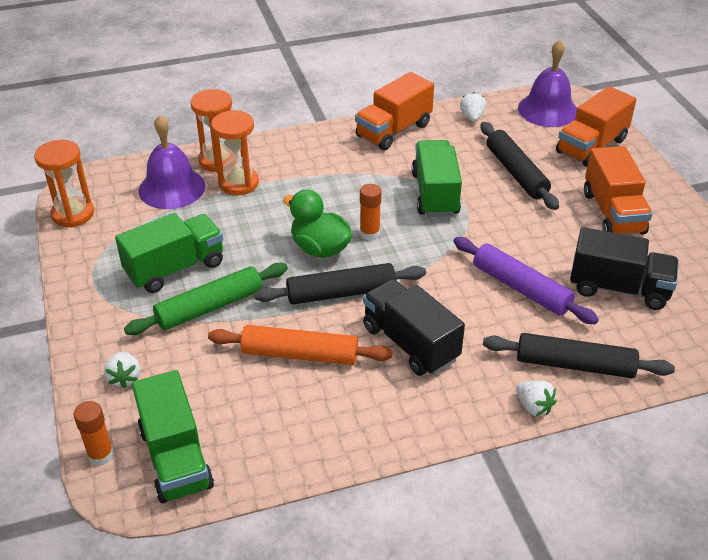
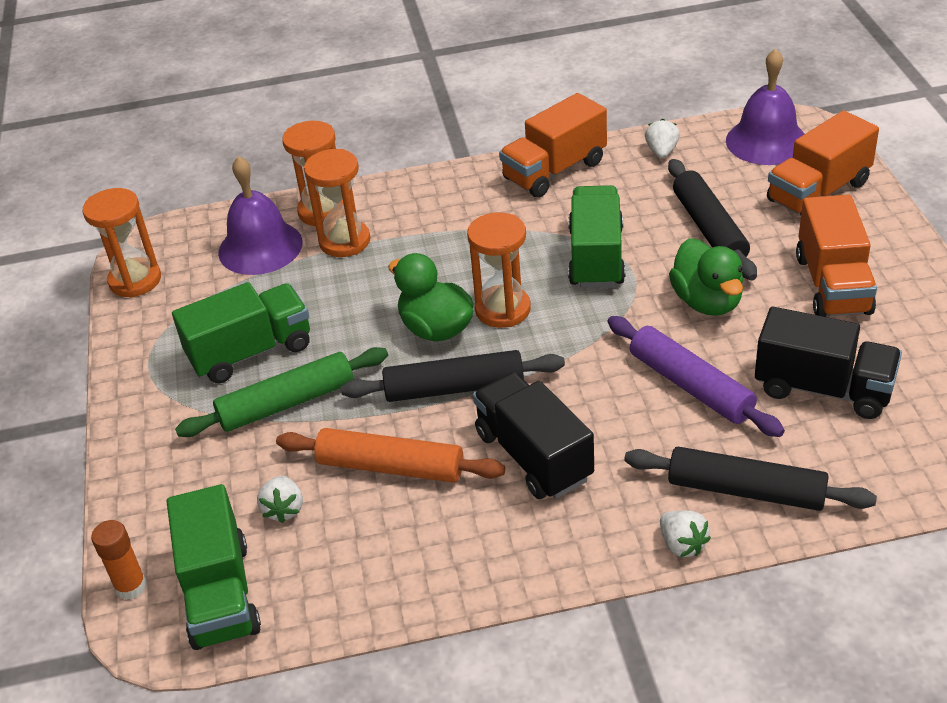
camera: 10 degrees right, 0 degrees up
white strawberry [104,352,140,388] -> white strawberry moved to [257,476,303,523]
orange glue stick [360,184,382,240] -> orange hourglass [467,212,531,328]
none -> green duck [669,238,743,316]

